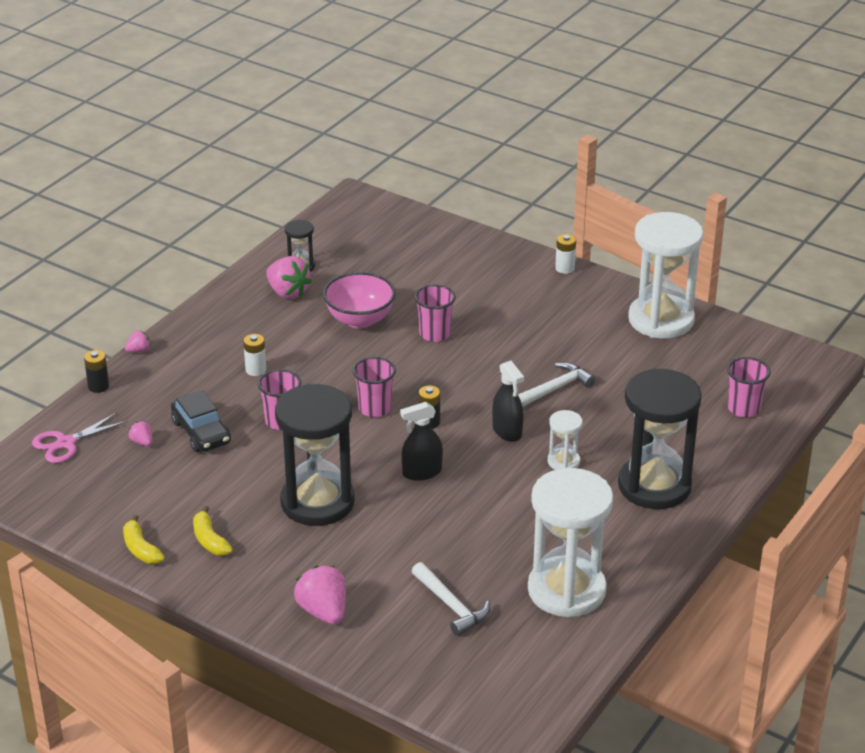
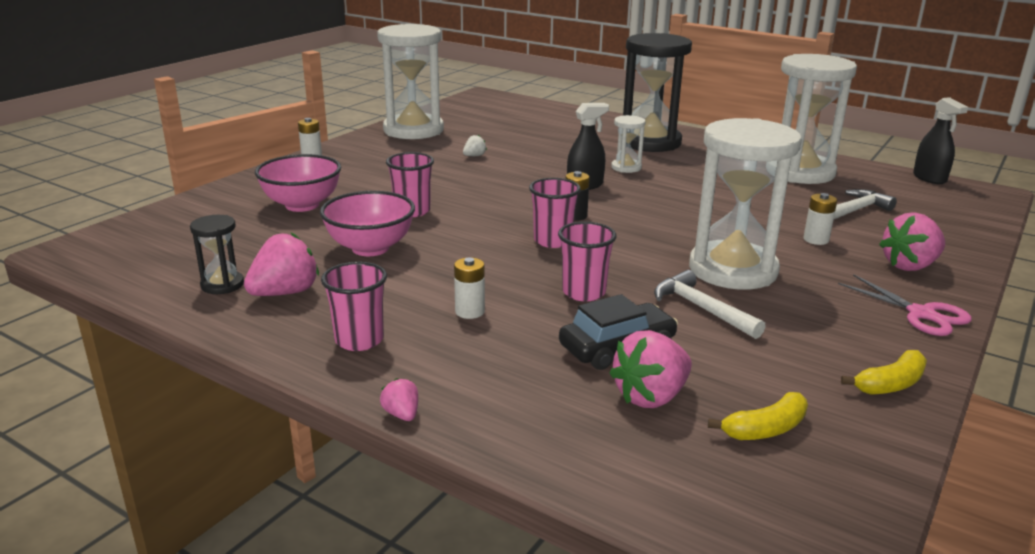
camera: 90 degrees left, 10 degrees down
pink scissors [32,412,127,463] -> pink scissors moved to [838,274,972,336]
black battery [84,350,109,393] -> none
pink strawberry [129,421,152,446] -> pink strawberry [609,330,692,408], size x2.03
yellow banana [193,506,233,555] -> yellow banana moved to [708,392,808,440]
black hourglass [275,384,355,526] -> white hourglass [689,118,802,290]
black spray bottle [400,402,443,481] -> black spray bottle moved to [913,97,968,184]
white hammer [518,362,595,407] -> white hammer moved to [654,270,766,339]
pink cup [727,357,771,418] -> pink cup moved to [321,262,387,351]
none -> pink bowl [255,154,341,212]
none -> white strawberry [463,135,487,156]
none -> white battery [803,193,837,245]

